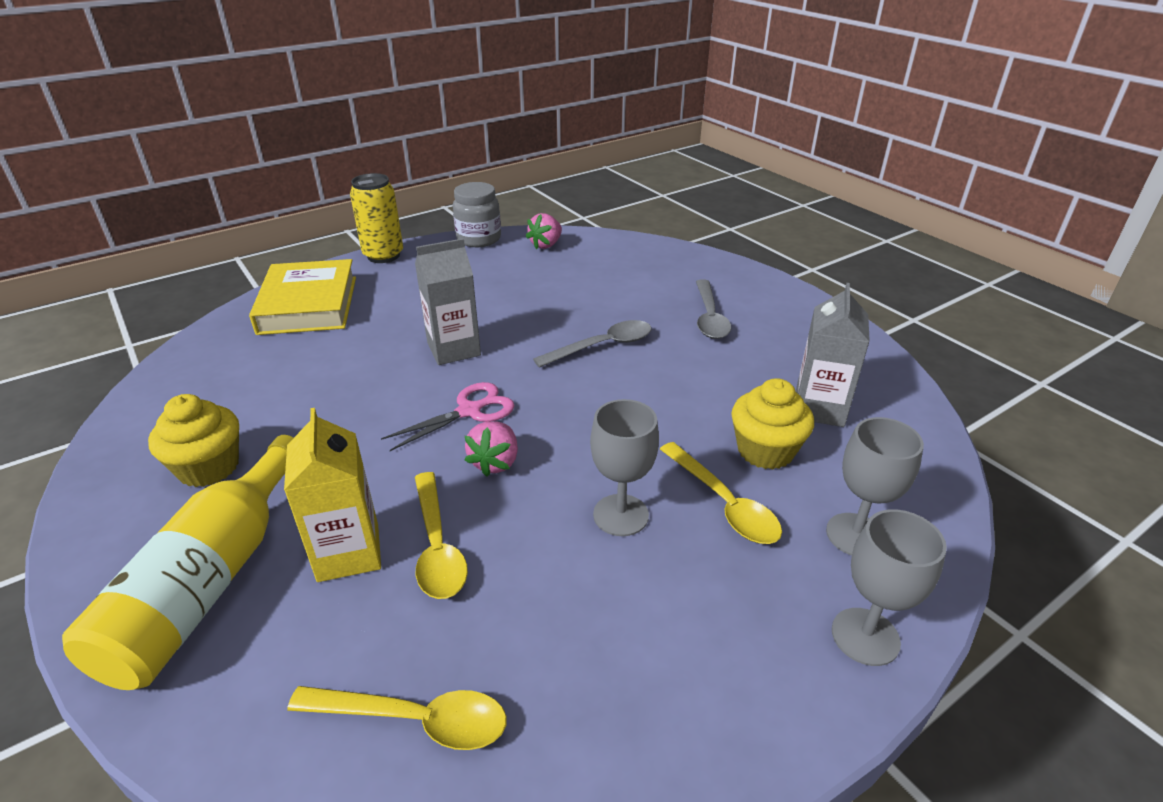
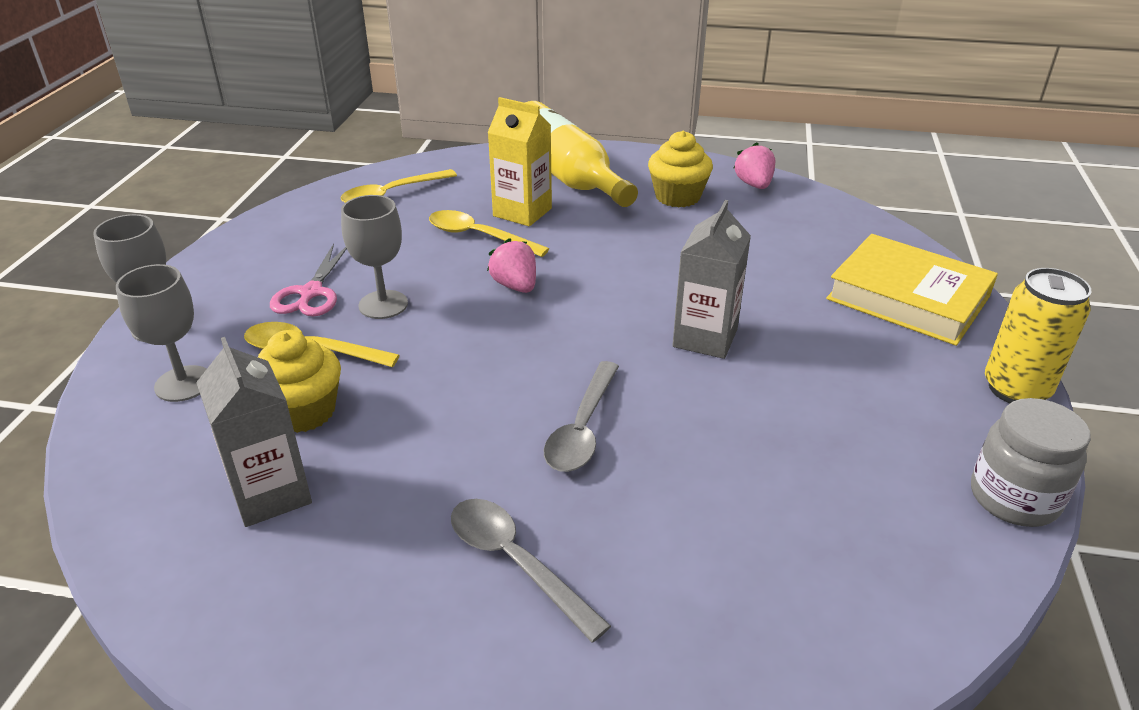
camera: 135 degrees right, 0 degrees up
pink scissors [381,382,515,451] -> pink scissors moved to [270,243,347,316]
pink strawberry [526,213,562,249] -> pink strawberry moved to [734,142,775,189]

